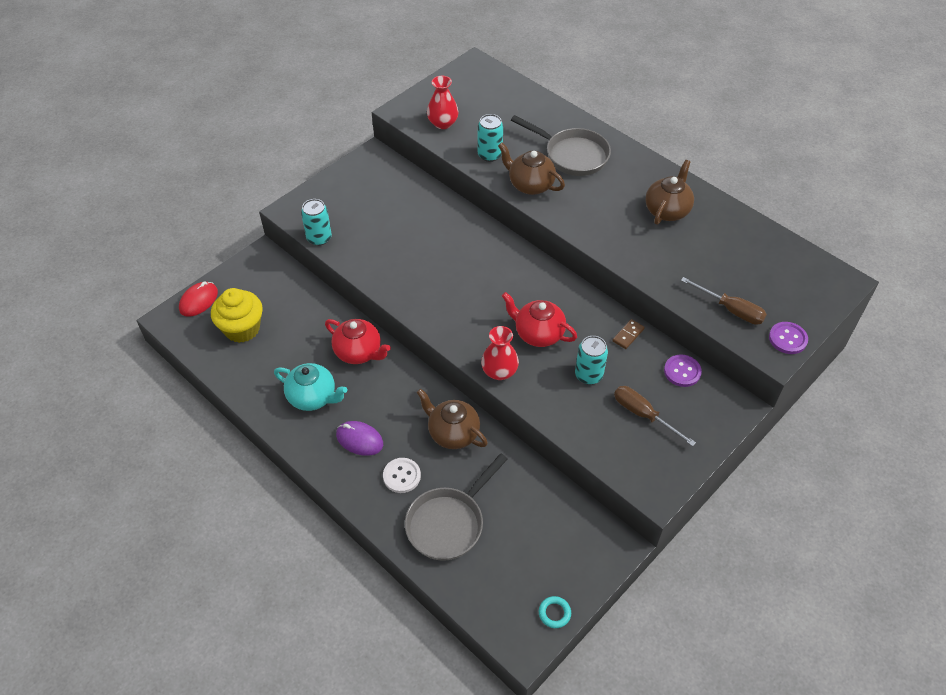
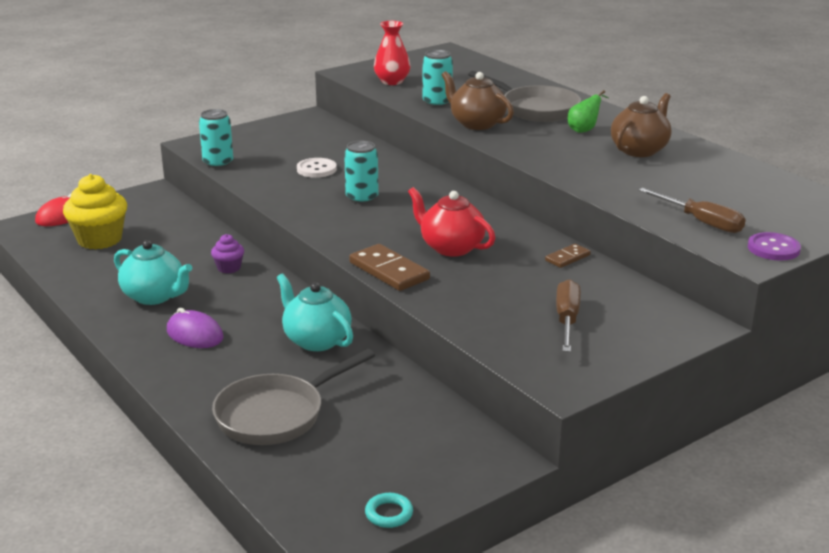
camera: 10 degrees right, 25 degrees down
red teapot [325,319,391,364] -> purple cupcake [211,234,244,273]
white button [383,458,421,493] -> white button moved to [297,158,337,178]
brown teapot [416,389,488,449] -> turquoise teapot [277,273,353,351]
red vase [481,326,519,380] -> brown domino [349,244,430,291]
turquoise can [575,336,608,384] -> turquoise can moved to [344,141,379,204]
brown screwdriver [614,386,696,446] -> brown screwdriver turned 45 degrees clockwise [556,279,581,352]
purple button [664,354,702,387] -> none
none -> green pear [568,90,608,133]

